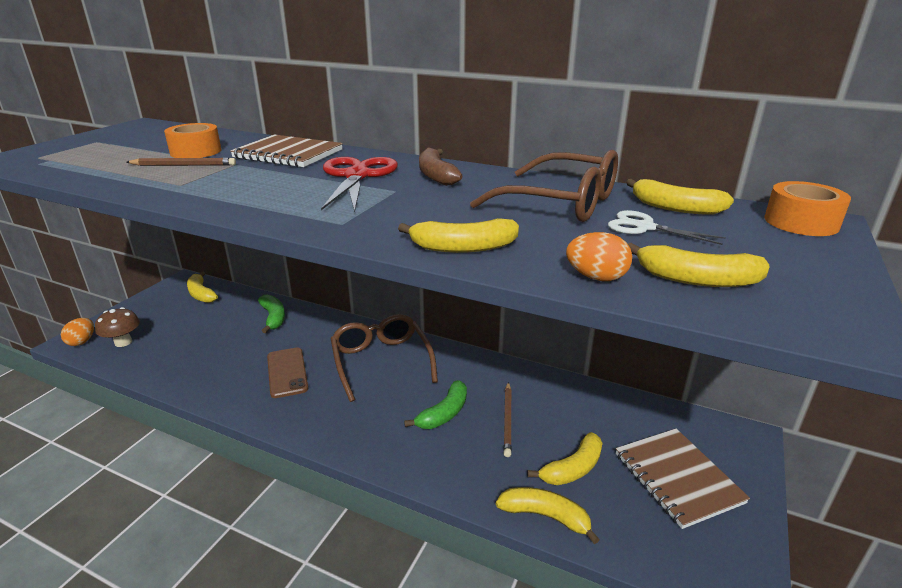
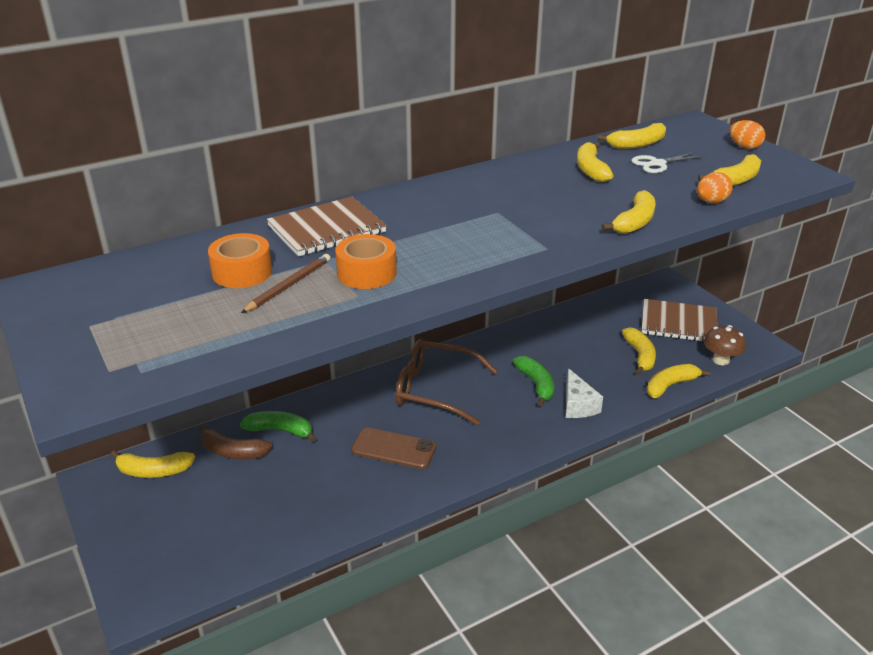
camera: 55 degrees left, 5 degrees up
orange egg [61,318,94,346] -> orange egg moved to [730,120,765,149]
brown mushroom [95,307,140,347] -> brown mushroom moved to [704,325,746,365]
red scissors [321,157,398,212] -> none
brown banana [419,147,462,186] -> brown banana moved to [200,423,272,459]
brown glasses [470,150,618,222] -> yellow banana [577,142,613,182]
brown pencil [503,382,512,457] -> none
orange tape [764,181,851,236] -> orange tape moved to [335,234,397,289]
none -> white cheese [566,368,603,418]

